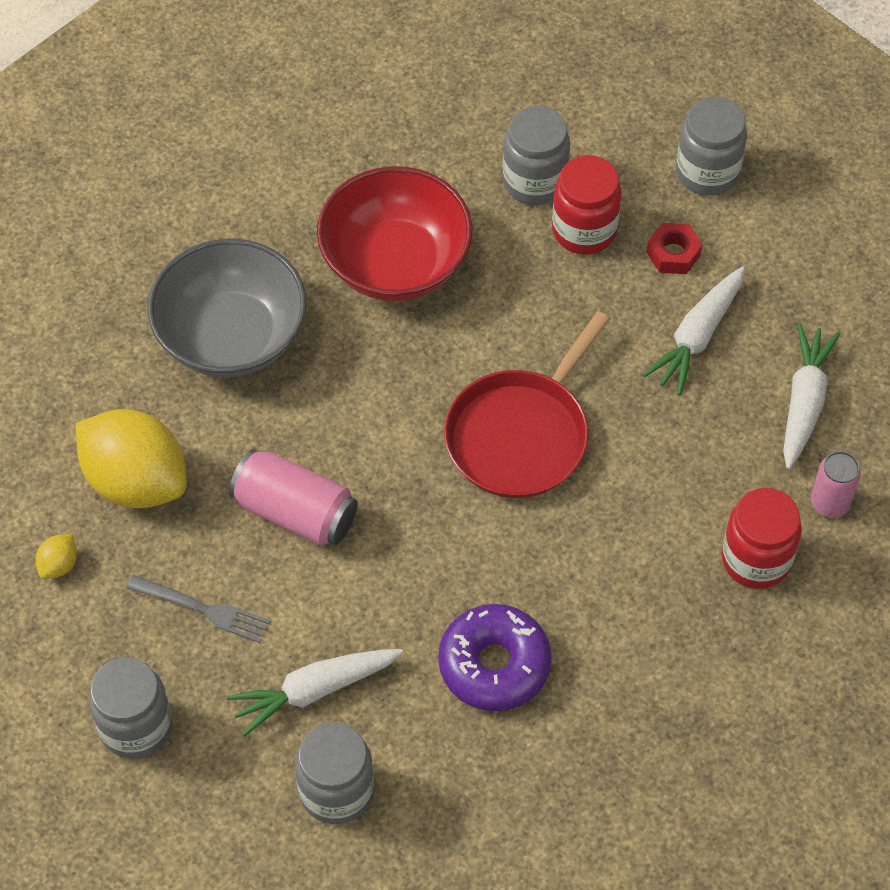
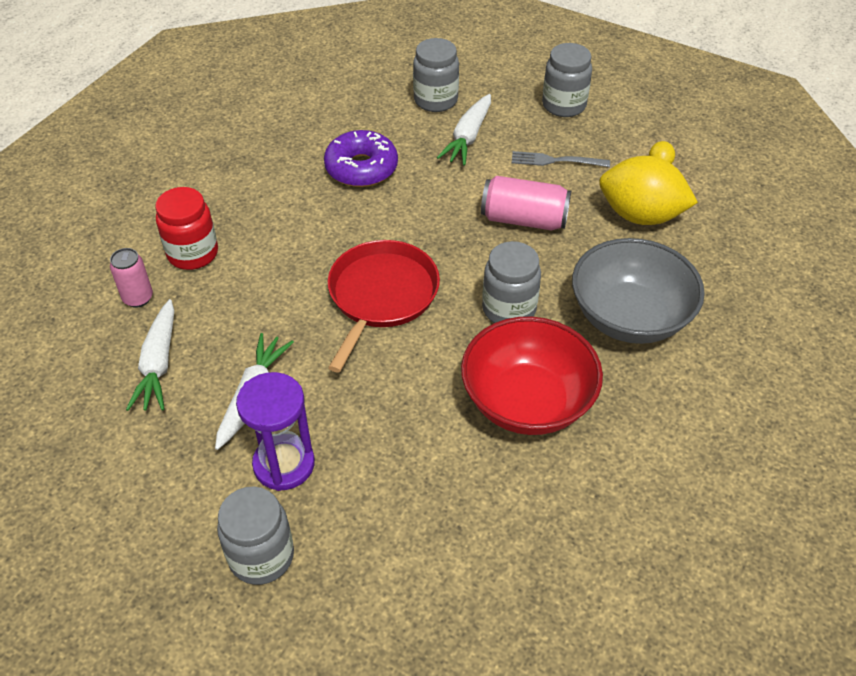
camera: 165 degrees right, 10 degrees down
white carrot [227,649,403,737] -> white carrot turned 150 degrees clockwise [437,94,491,165]
grey jar [503,106,570,205] -> grey jar moved to [482,241,541,323]
red jar [552,155,622,255] -> none
red nut [647,223,703,274] -> purple hourglass [236,372,315,491]

